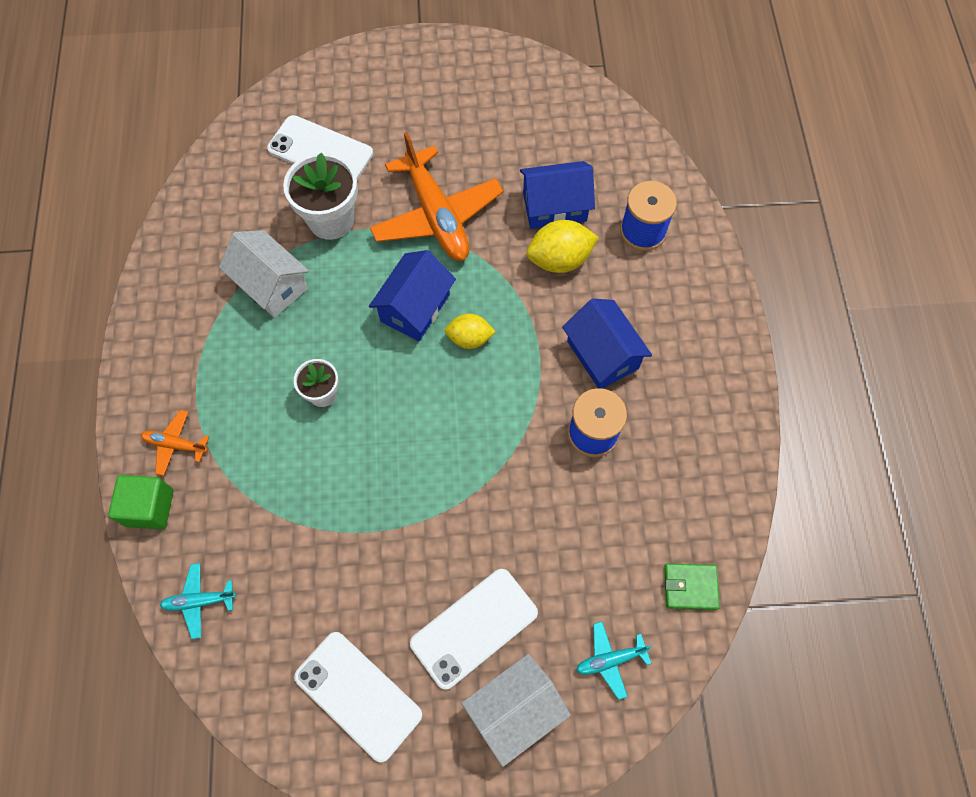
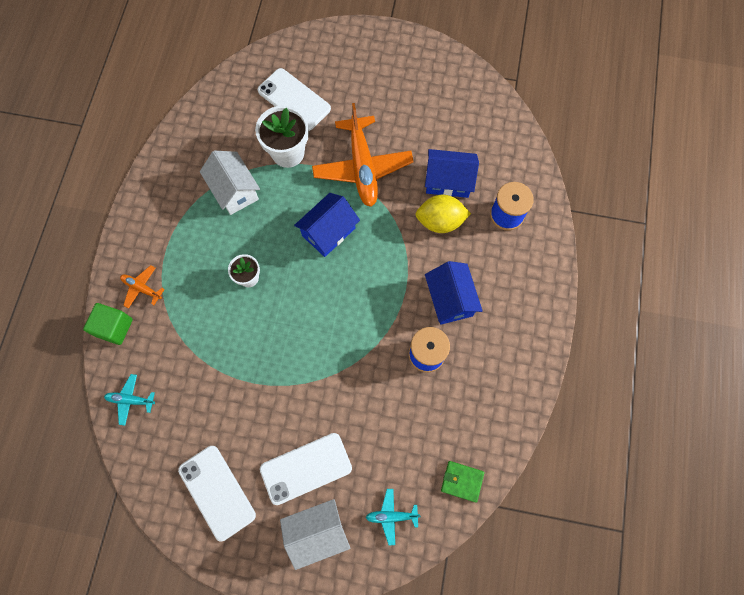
camera: 15 degrees right, 5 degrees up
yellow lemon [445,313,496,349] -> none

